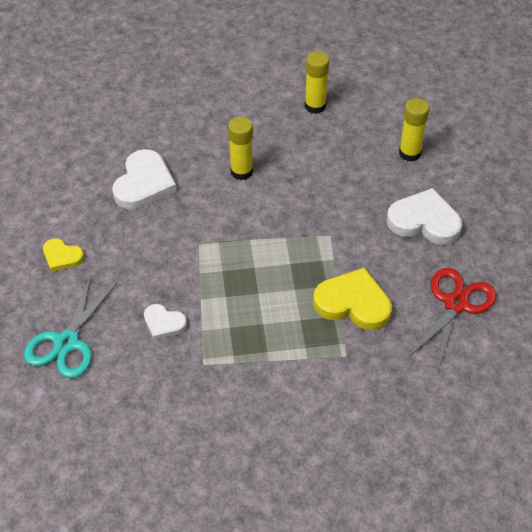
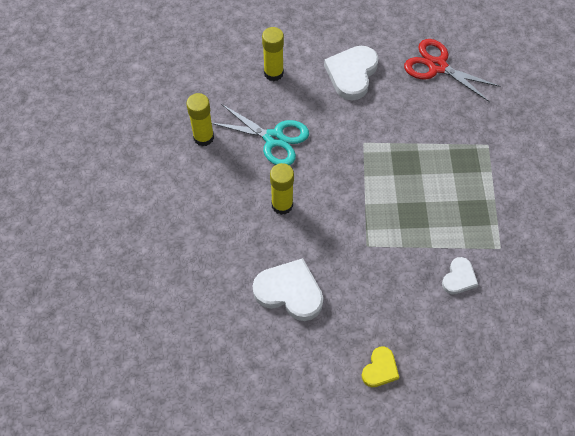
camera: 85 degrees left, 10 degrees up
turquoise scissors [24,275,117,378] -> turquoise scissors moved to [212,104,309,165]
yellow heart [313,268,392,330] -> none

